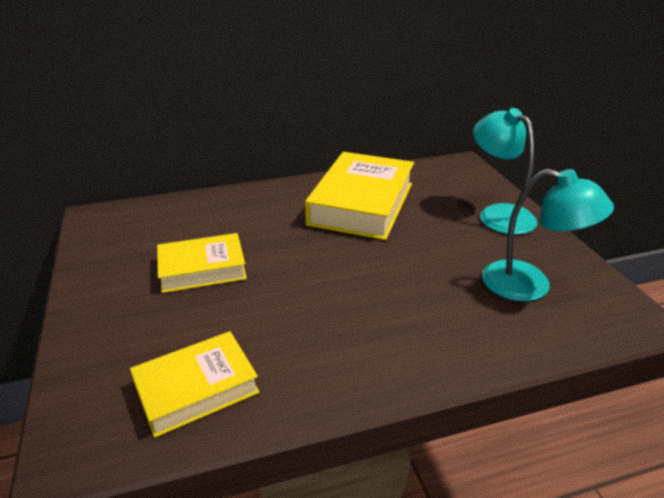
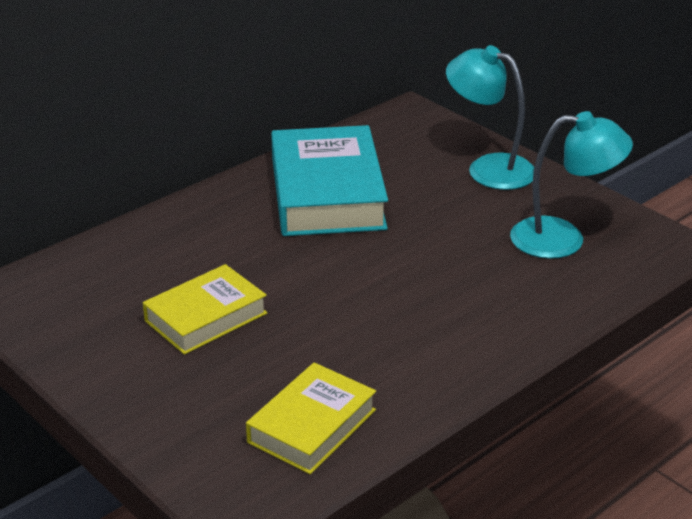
camera: 25 degrees left, 0 degrees up
yellow book [305,152,414,240] -> turquoise book [271,125,388,236]

